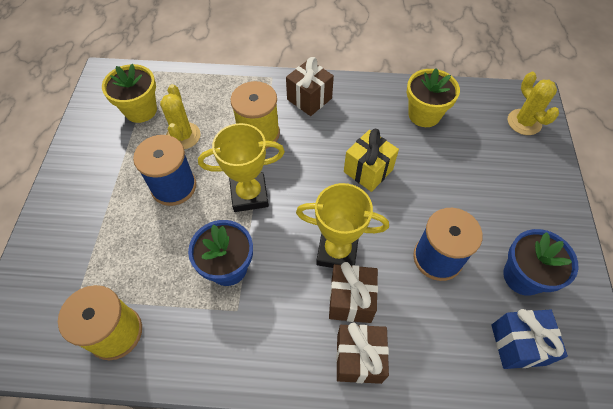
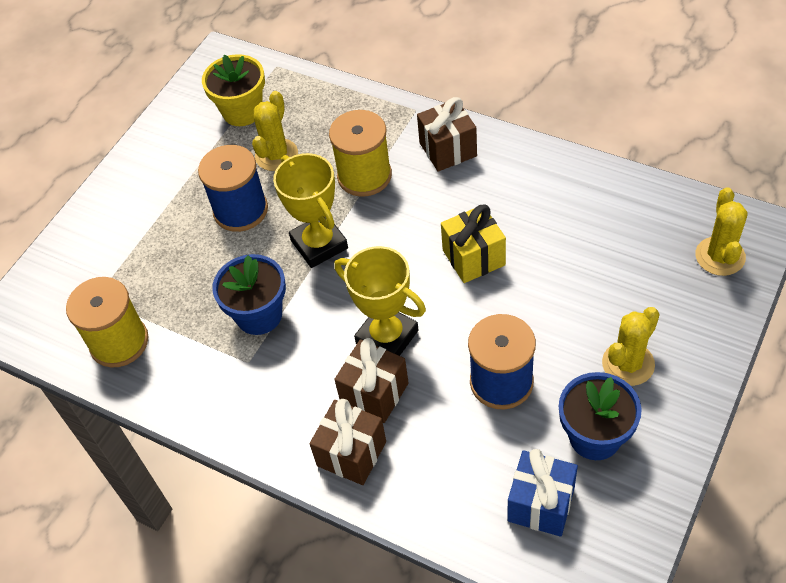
camera: 30 degrees right, 5 degrees down
yellow trophy [198,123,285,212] -> yellow trophy turned 45 degrees clockwise [273,153,348,268]
yellow flower pot [407,68,460,127] -> none
none -> yellow cactus [602,307,660,386]

